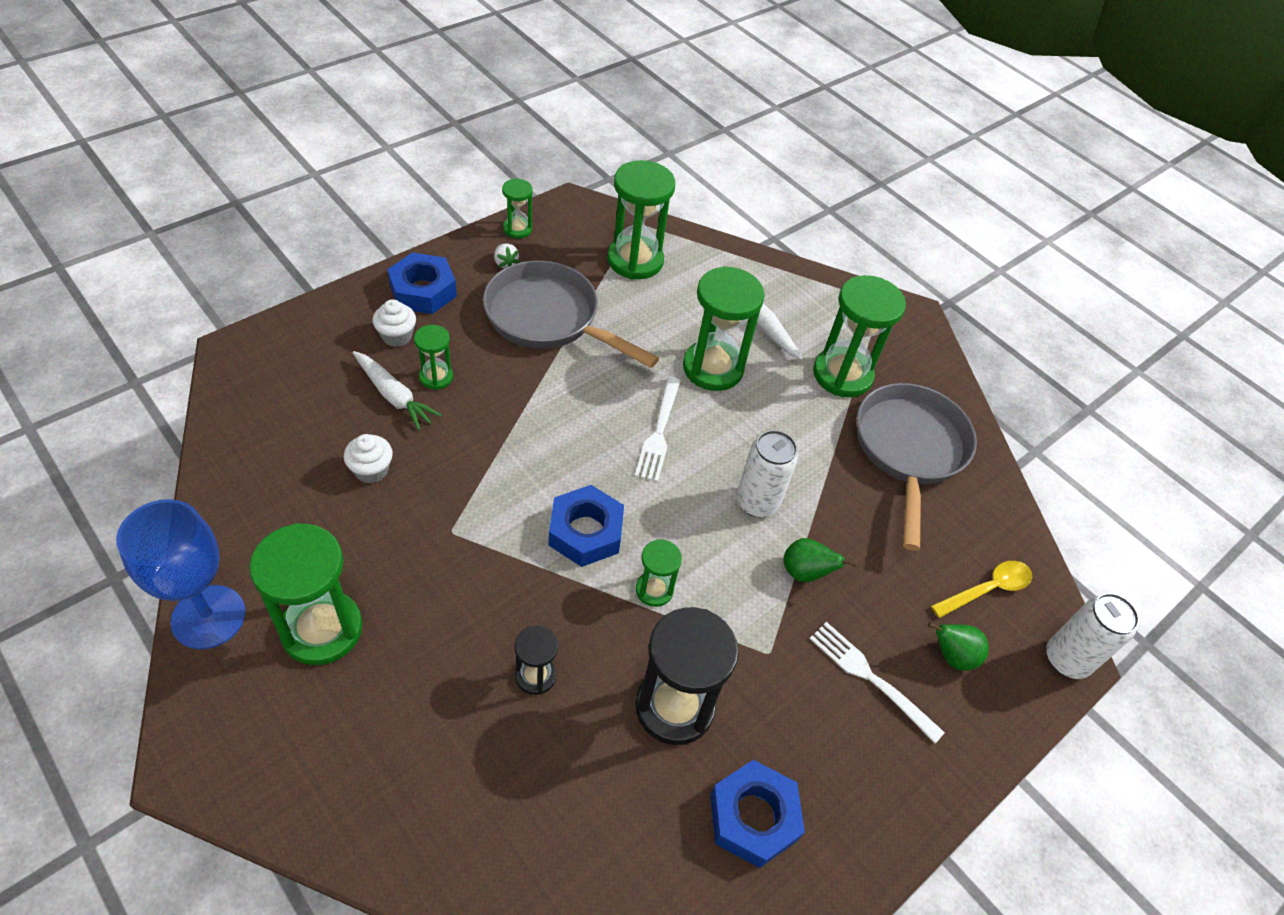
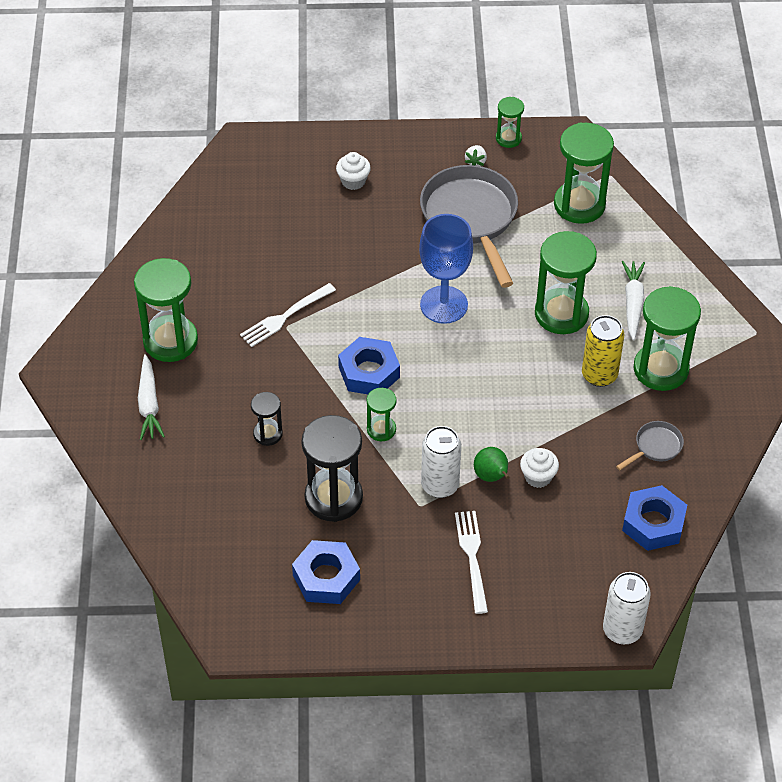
camera: 45 degrees right, 0 degrees up
blue goblet [116,499,246,649] -> blue goblet moved to [419,214,473,324]
white cupcake [344,434,393,484] -> white cupcake moved to [520,448,559,488]
white carrot [352,351,442,431] -> white carrot moved to [138,354,165,440]
blue nut [387,252,457,314] -> blue nut moved to [622,485,687,551]
green hourglass [414,325,453,390] -> none
white fork [635,377,681,482] -> white fork moved to [240,283,336,347]
white can [737,430,798,517] -> white can moved to [421,426,461,498]
grey pan [857,383,977,551] -> grey pan [616,421,684,470], size x0.44
green pear [928,622,989,671] -> none
yellow spoon [931,561,1032,618] -> none
none -> yellow can [582,315,625,387]

